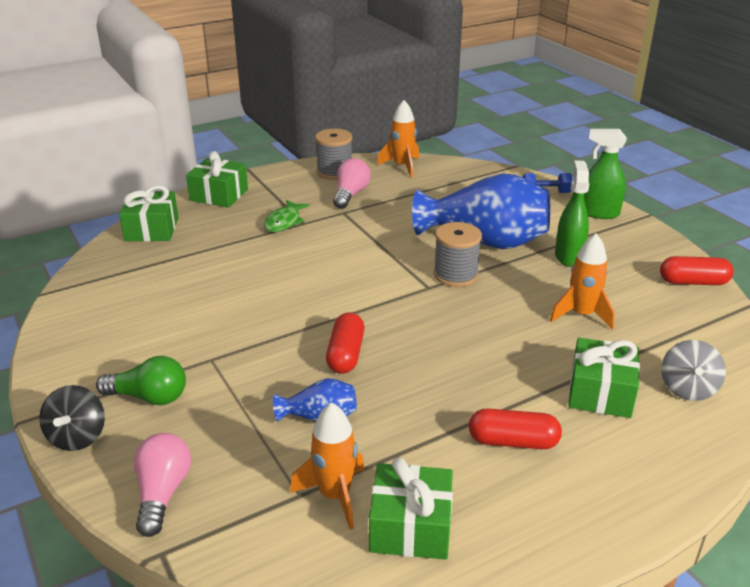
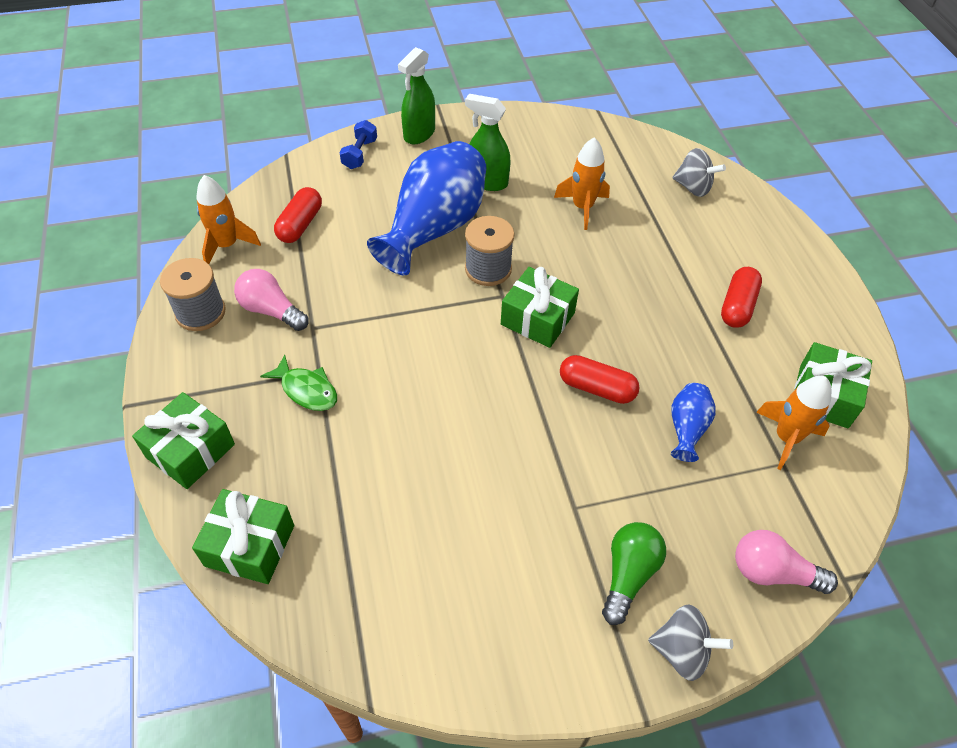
camera: 75 degrees left, 20 degrees up
black spinning top [39,385,105,451] -> grey spinning top [648,604,733,681]
green gift [569,338,640,418] -> green gift moved to [501,267,579,348]
red capsule [660,256,734,285] -> red capsule moved to [274,187,322,243]

